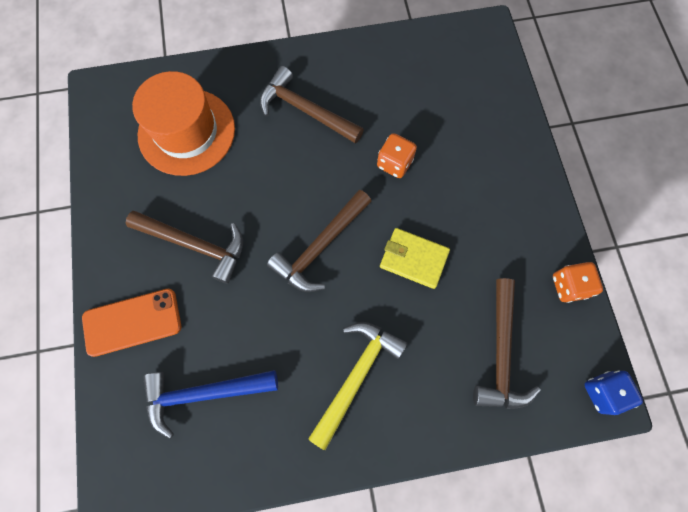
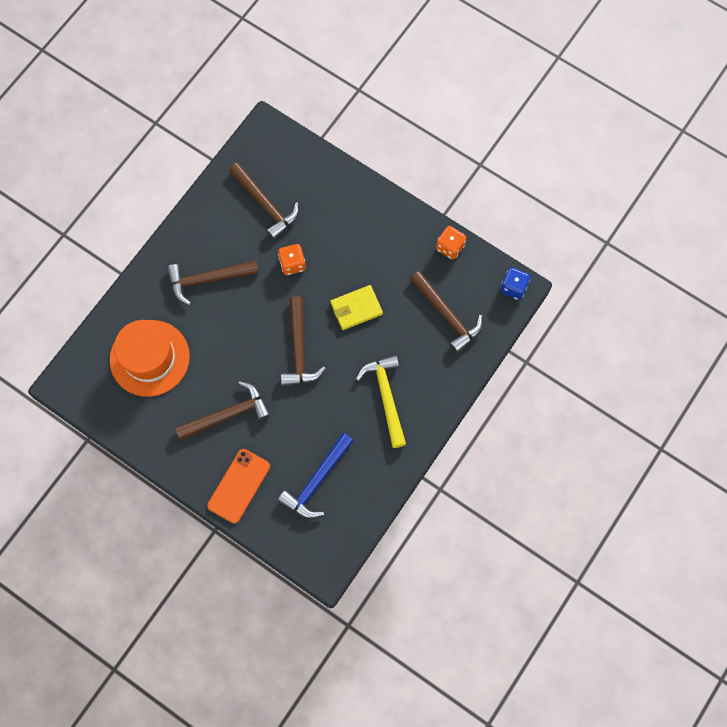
camera: 45 degrees left, 0 degrees up
none -> brown hammer [229,162,299,240]

